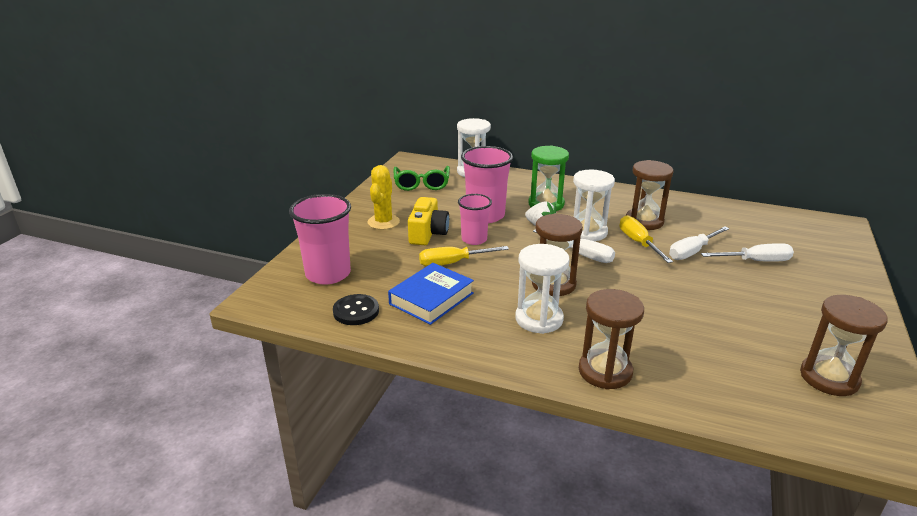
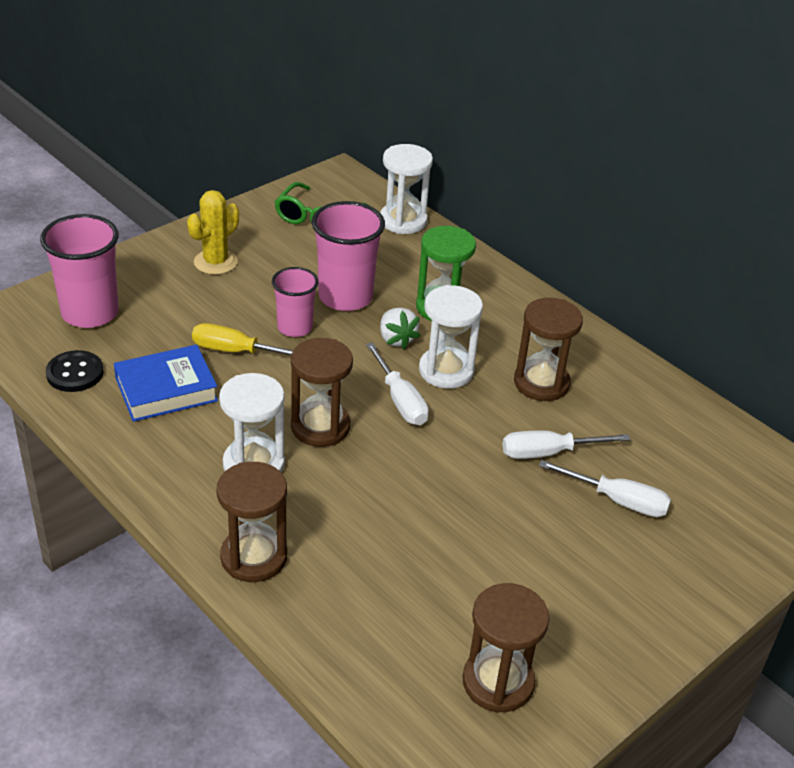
camera: 25 degrees right, 10 degrees up
yellow camera [408,197,449,245] -> none
yellow screwdriver [620,215,673,263] -> none

